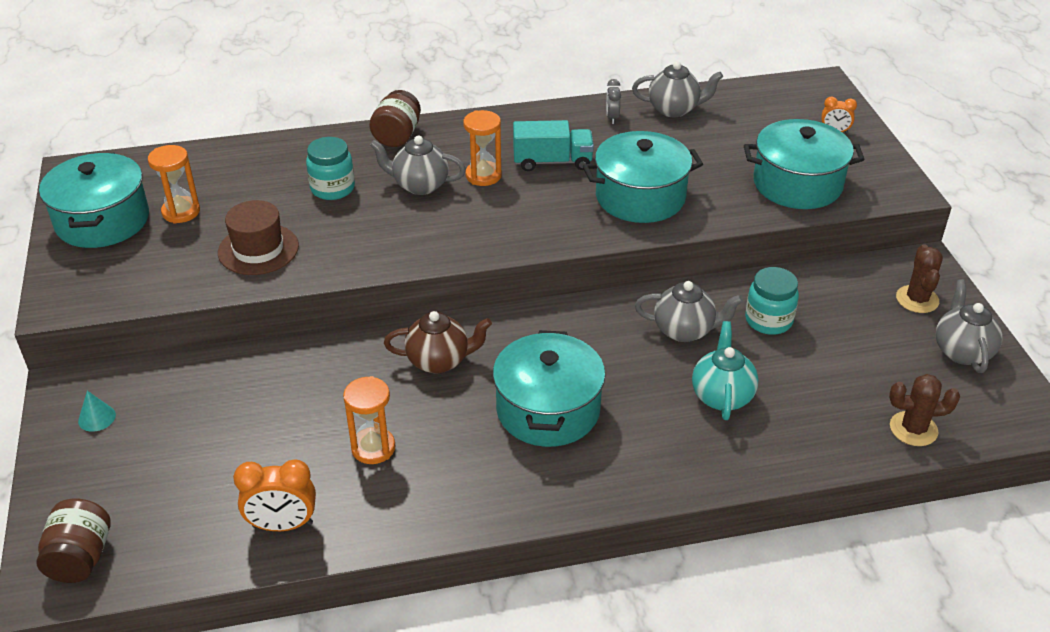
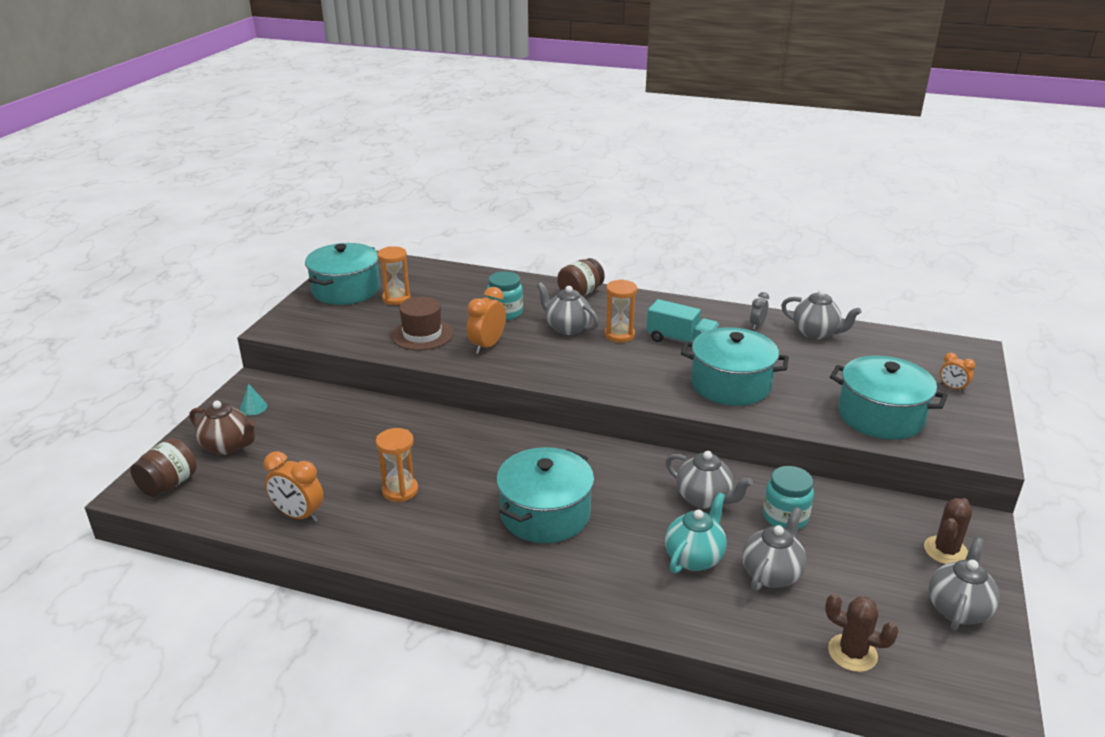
camera: 30 degrees right, 10 degrees down
brown teapot [384,311,492,373] -> brown teapot moved to [189,401,256,455]
none -> orange clock [467,287,506,354]
none -> grey teapot [742,507,806,591]

